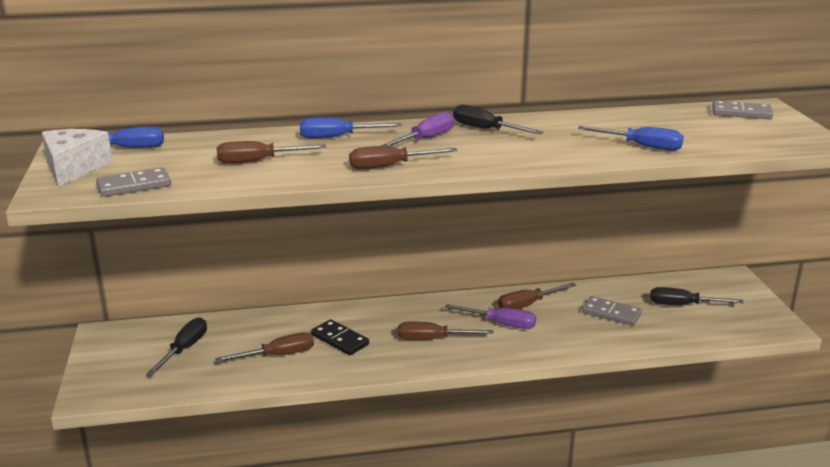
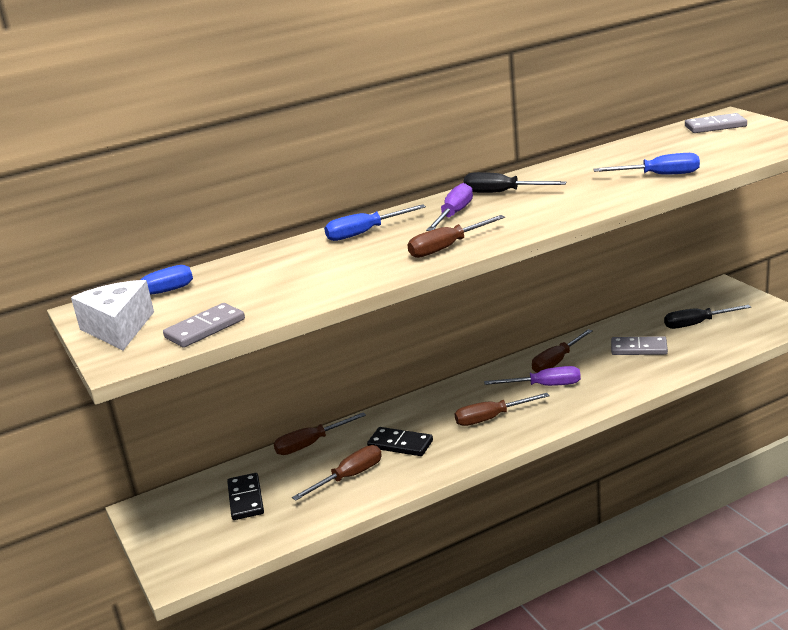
camera: 15 degrees left, 0 degrees up
black screwdriver [146,317,207,376] -> black domino [227,473,264,520]
brown screwdriver [217,141,326,164] -> brown screwdriver moved to [274,412,366,455]

